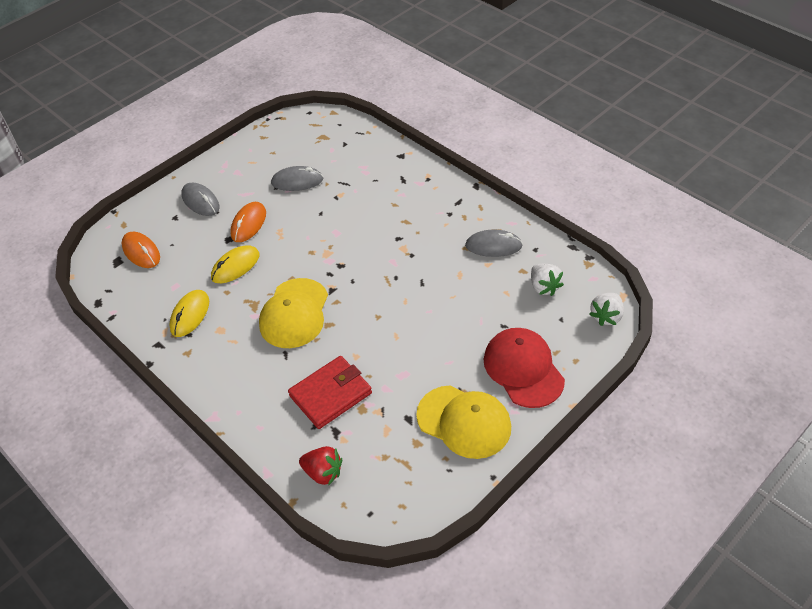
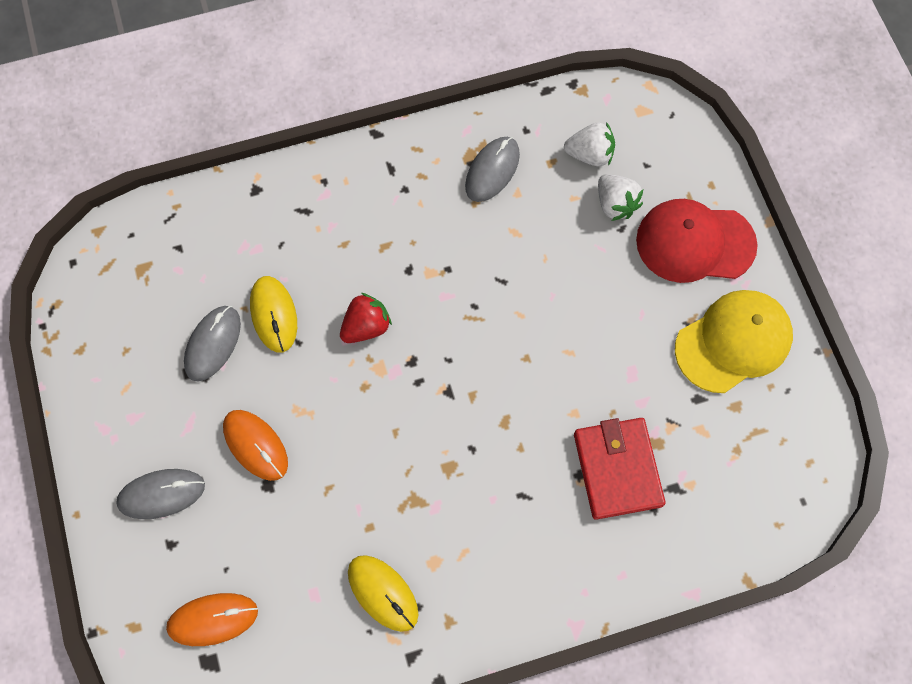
camera: 65 degrees left, 20 degrees up
yellow mouse [211,245,259,283] -> yellow mouse moved to [250,276,297,353]
yellow cap [259,278,328,348] -> none
red strawberry [299,446,342,485] -> red strawberry moved to [340,293,392,343]
white strawberry [590,293,624,326] -> white strawberry moved to [598,174,643,221]

